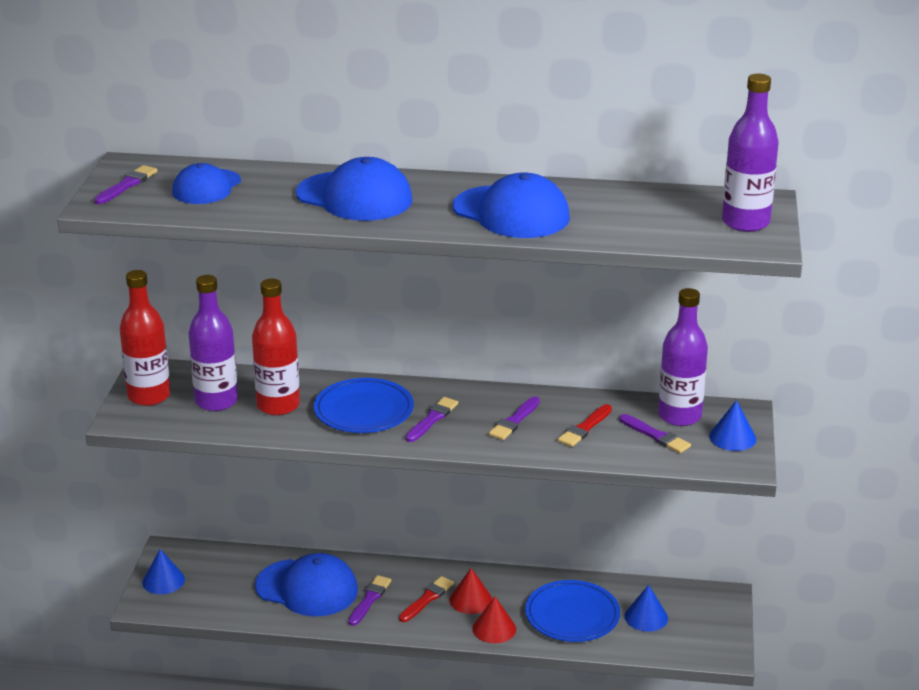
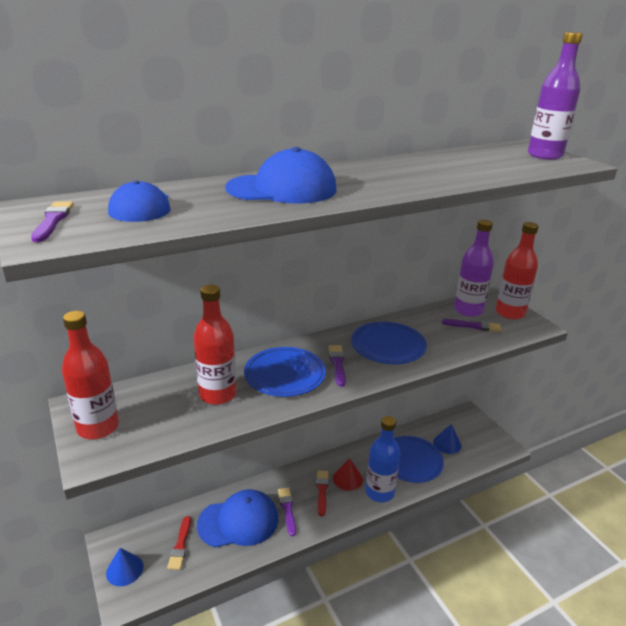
camera: 35 degrees left, 0 degrees up
purple bottle [189,275,238,411] -> none
blue cap [453,173,570,238] -> none
red cone [472,596,516,643] -> blue bottle [366,416,400,502]
purple brush [489,396,540,440] -> blue plate [351,322,427,364]
red brush [558,404,612,447] -> red brush moved to [167,516,191,570]
blue cone [709,400,756,451] -> red bottle [496,222,539,320]

